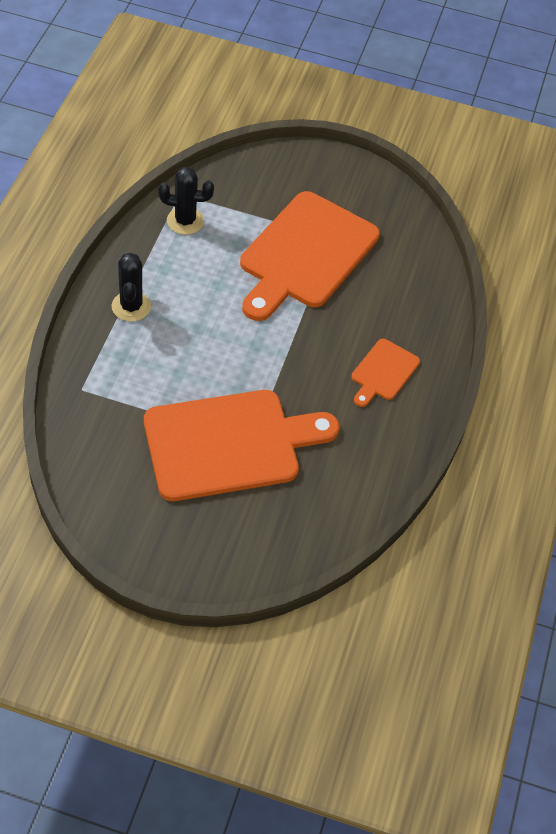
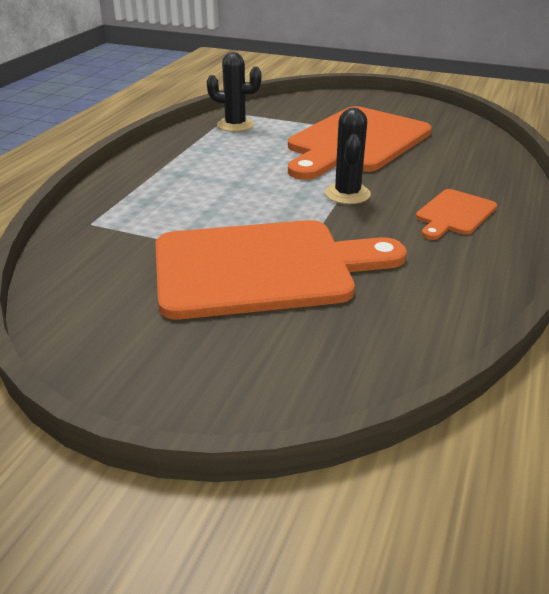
camera: 10 degrees right, 20 degrees down
black cactus [112,253,151,322] -> black cactus moved to [325,108,371,204]

